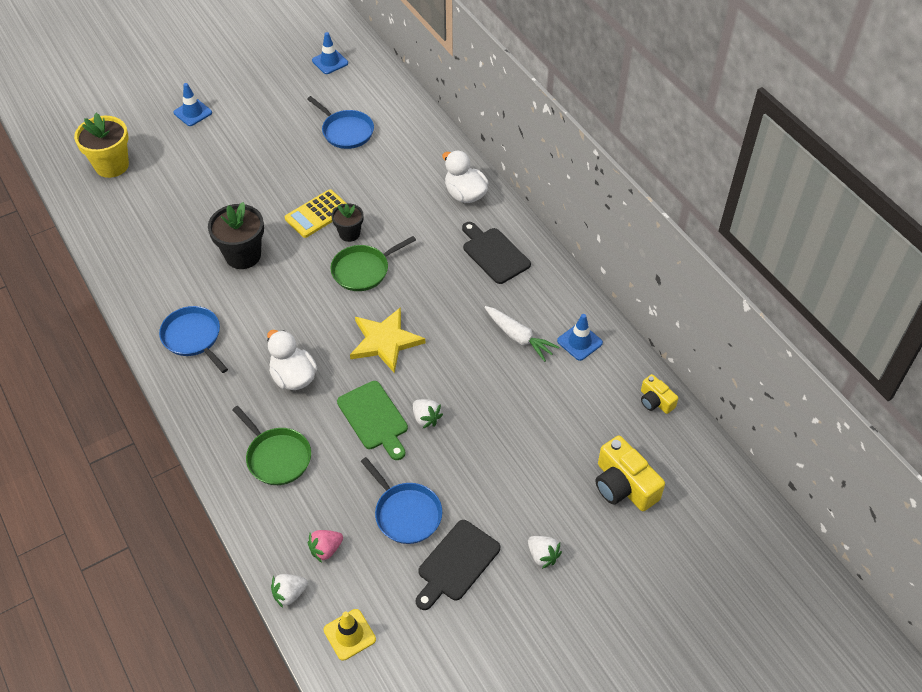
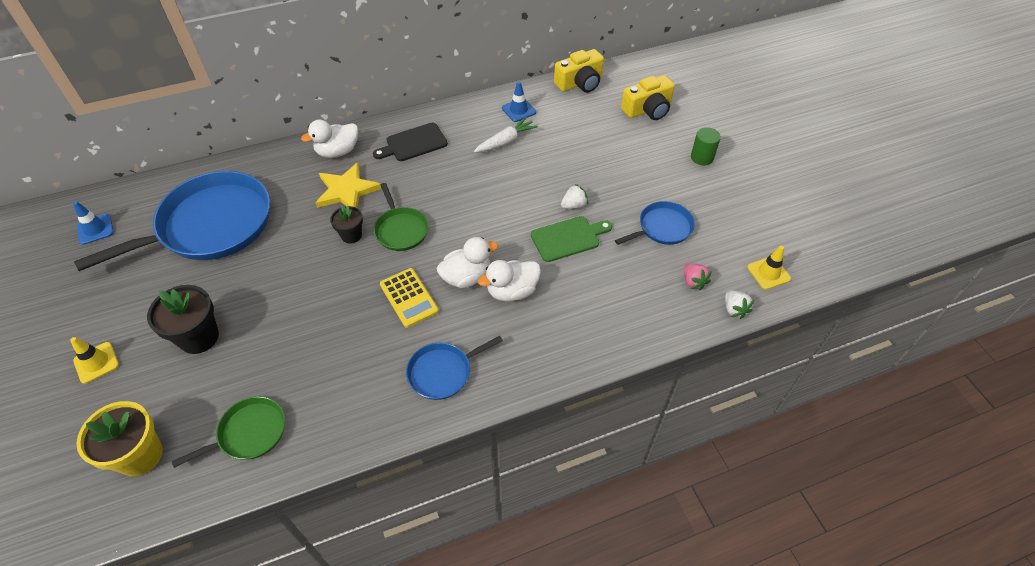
camera: 80 degrees left, 0 degrees up
blue traffic cone [174,83,212,126] -> yellow traffic cone [70,337,119,384]
black flower pot [208,202,264,269] -> black flower pot moved to [147,285,219,354]
green pan [232,406,311,485] -> green pan moved to [172,396,285,468]
yellow calculator [285,189,347,238] -> yellow calculator moved to [380,268,439,328]
blue pan [307,96,374,149] -> blue pan [74,171,270,271], size x2.07
yellow star [350,307,425,373] -> yellow star moved to [316,162,382,208]
black cutting board [416,520,500,610] -> none
white strawberry [528,536,562,569] -> green cylinder [691,127,721,165]
yellow camera [641,374,678,414] -> yellow camera [554,49,604,93], size x1.76
none -> white duck [437,237,498,288]

